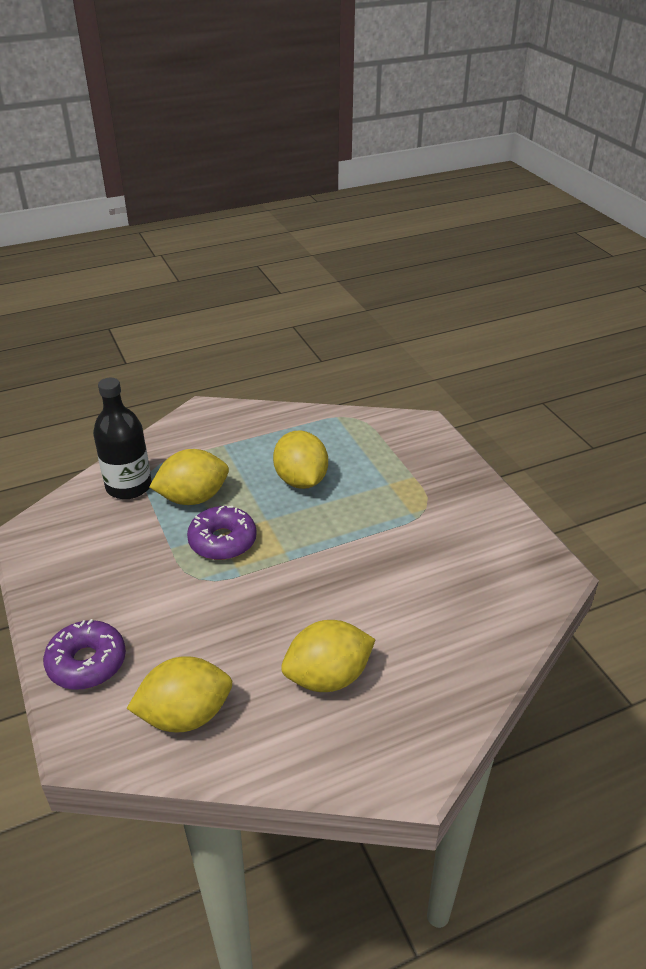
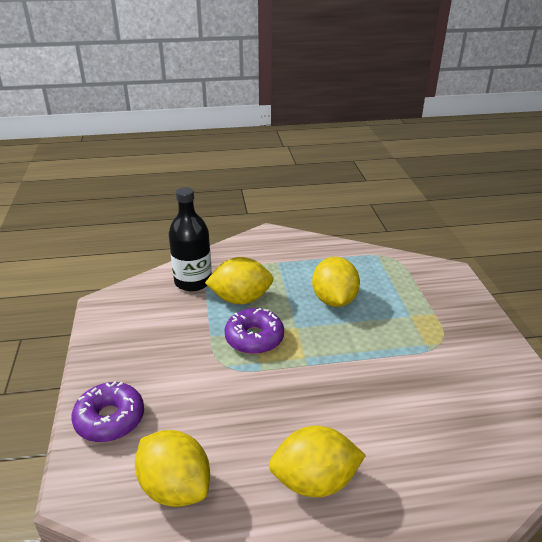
camera: 15 degrees right, 5 degrees down
yellow lemon [127,656,232,732] -> yellow lemon turned 45 degrees clockwise [135,430,210,507]

